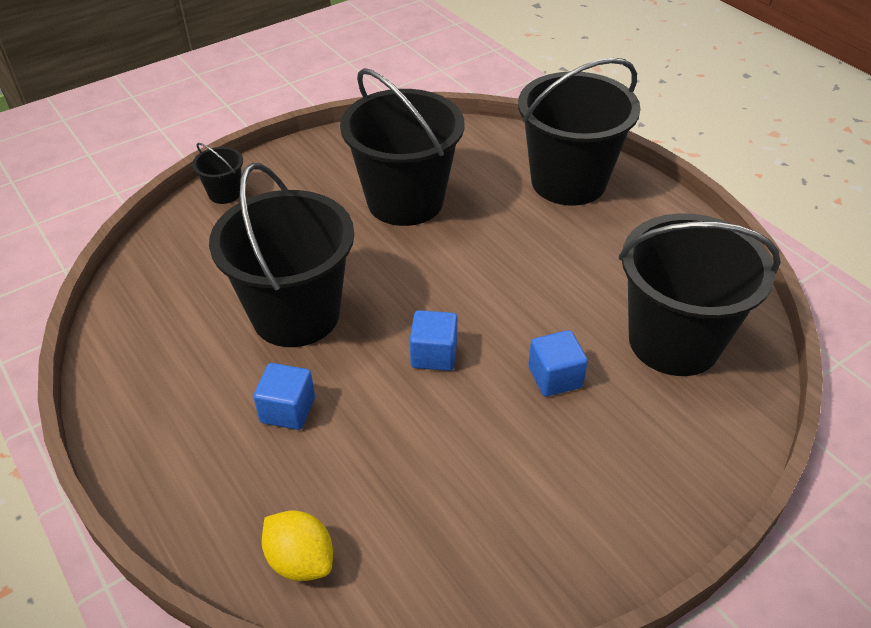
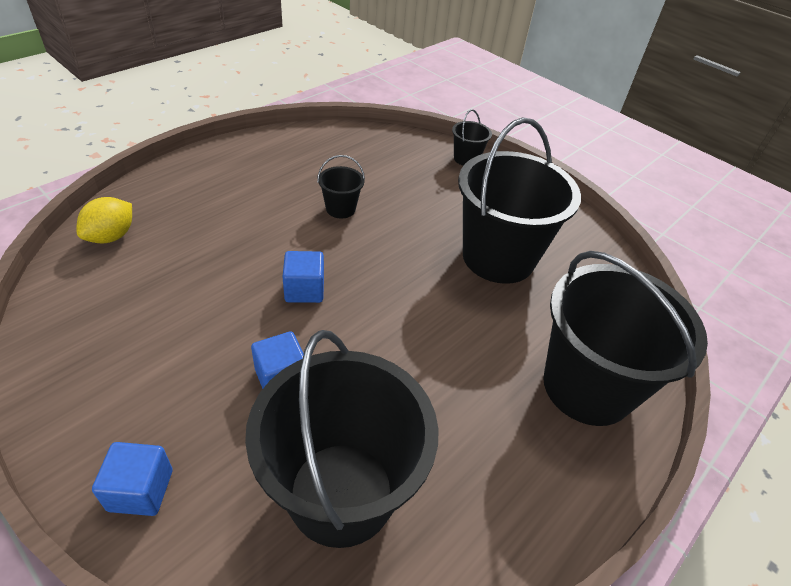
camera: 75 degrees right, 0 degrees up
black bucket [209,163,354,347] -> black bucket [317,155,365,218], size x0.43
blue cube [253,363,315,430] -> blue cube moved to [92,442,173,516]

